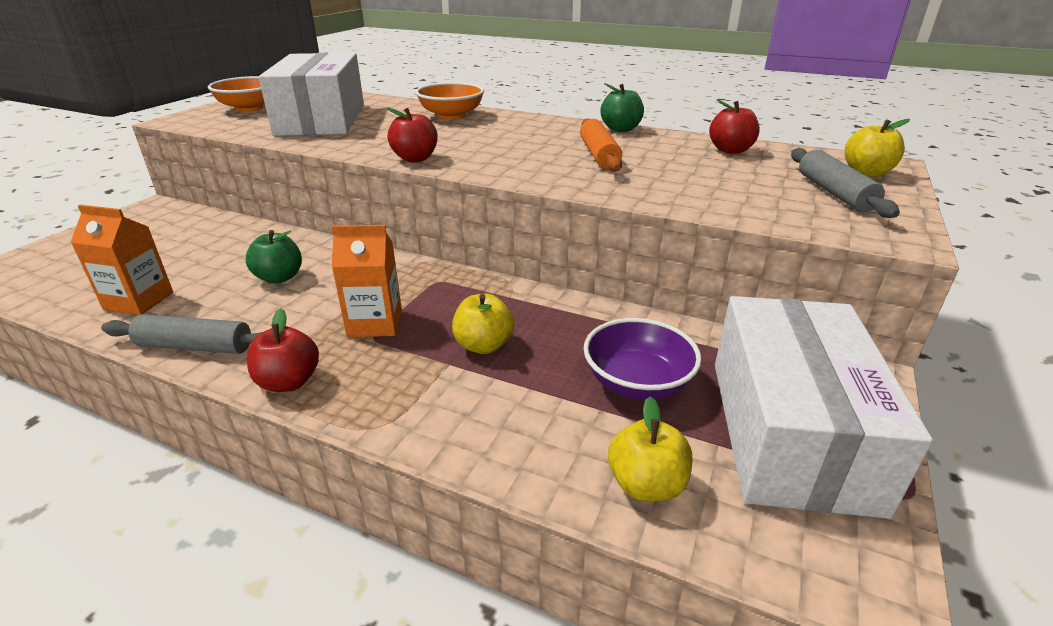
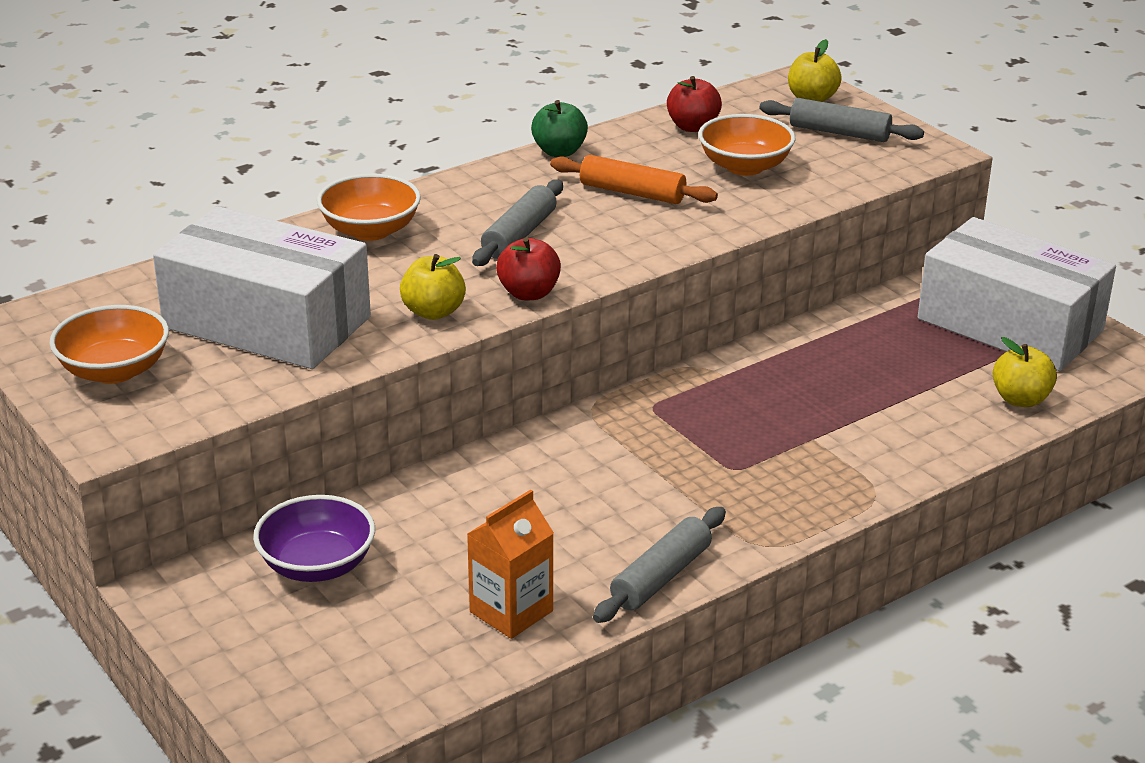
camera: 60 degrees left, 0 degrees up
green apple [246,230,302,283] -> none
red apple [247,309,319,392] -> none
orange carton [332,225,402,337] -> none
yellow apple [452,294,515,354] -> yellow apple moved to [400,254,466,320]
purple bowl [584,318,702,400] -> purple bowl moved to [253,495,375,582]
none -> grey rolling pin [472,179,563,266]
none -> orange bowl [698,114,796,176]

